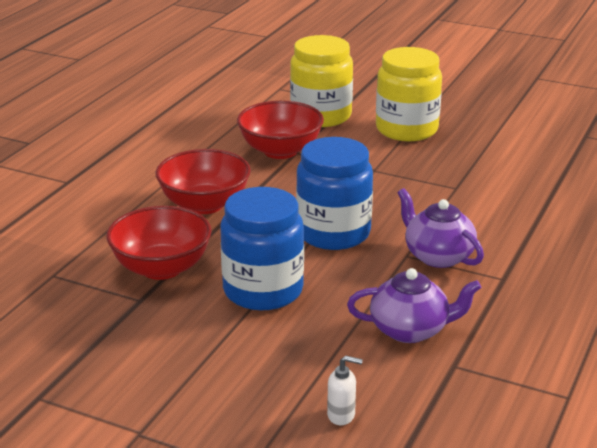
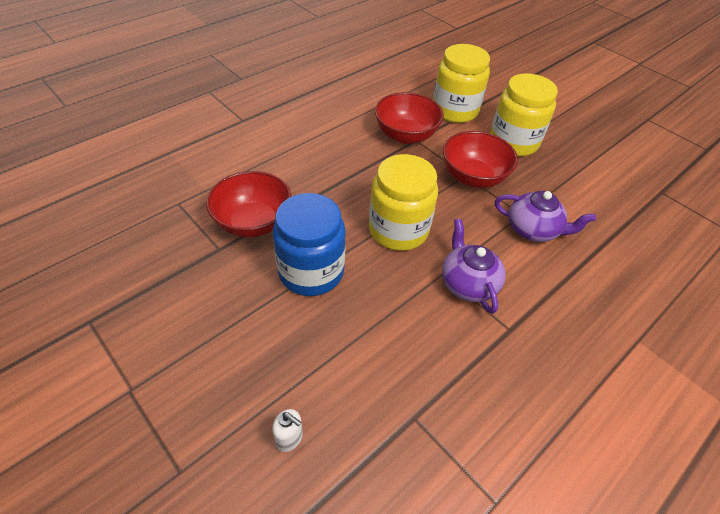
camera: 20 degrees right, 20 degrees up
red bowl [156,149,251,214] -> red bowl moved to [443,131,518,188]
blue jar [296,137,373,250] -> yellow jar [369,154,438,251]
purple teapot [347,268,482,343] -> purple teapot moved to [495,191,596,242]

